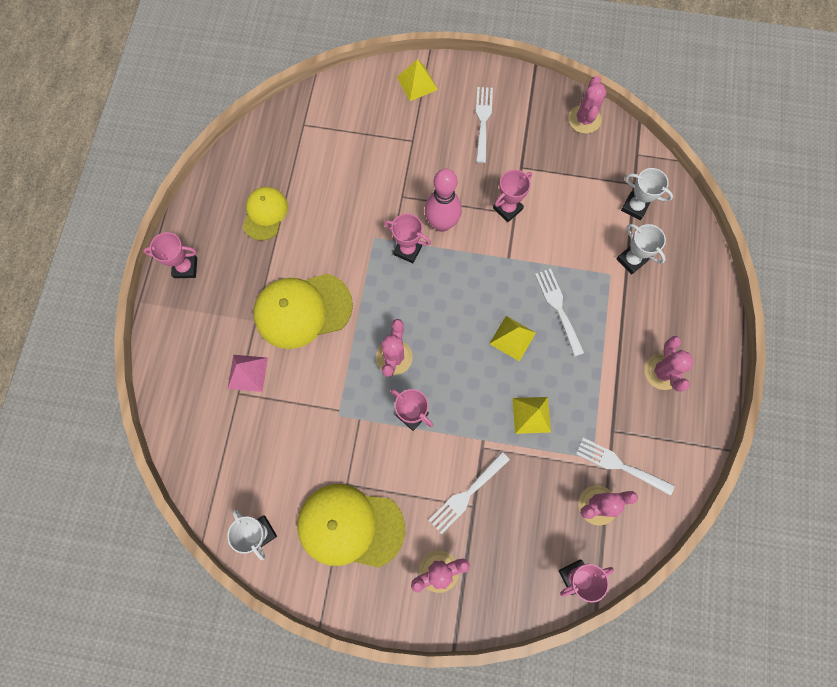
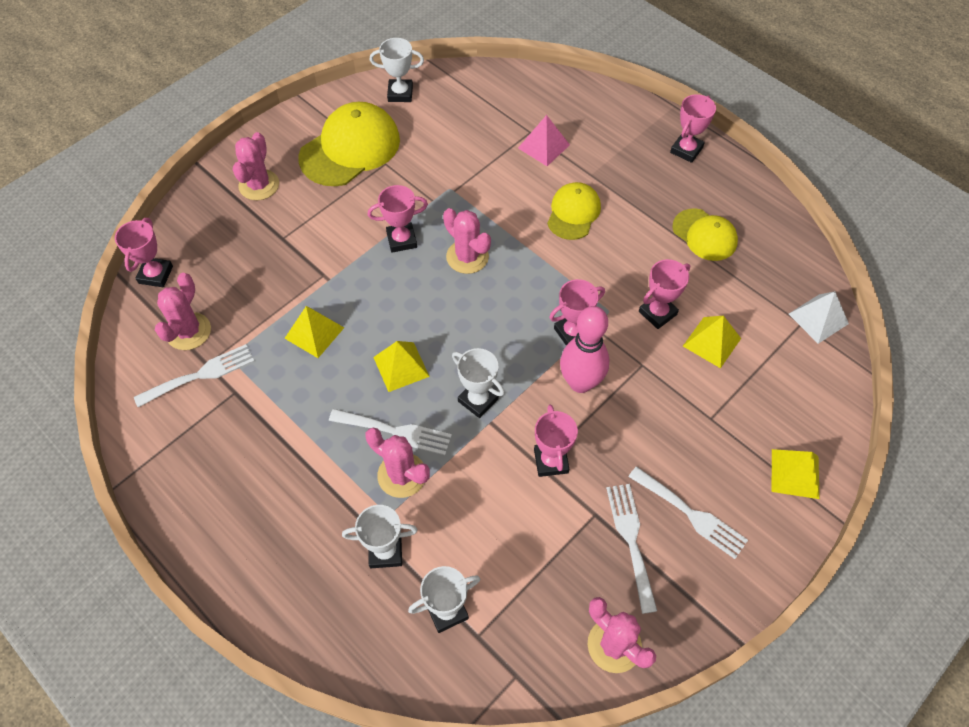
camera: 125 degrees right, 15 degrees down
yellow cap [253,273,353,349] -> yellow cap [547,182,601,240], size x0.60
white fork [429,452,510,534] -> white fork moved to [606,484,657,614]
pink cactus [645,336,694,392] -> pink cactus moved to [365,427,430,498]
none -> white trophy [452,348,505,418]
none -> pink trophy [639,259,690,329]
none -> yellow pyramid [683,316,741,368]
none -> white pyramid [789,291,849,344]

